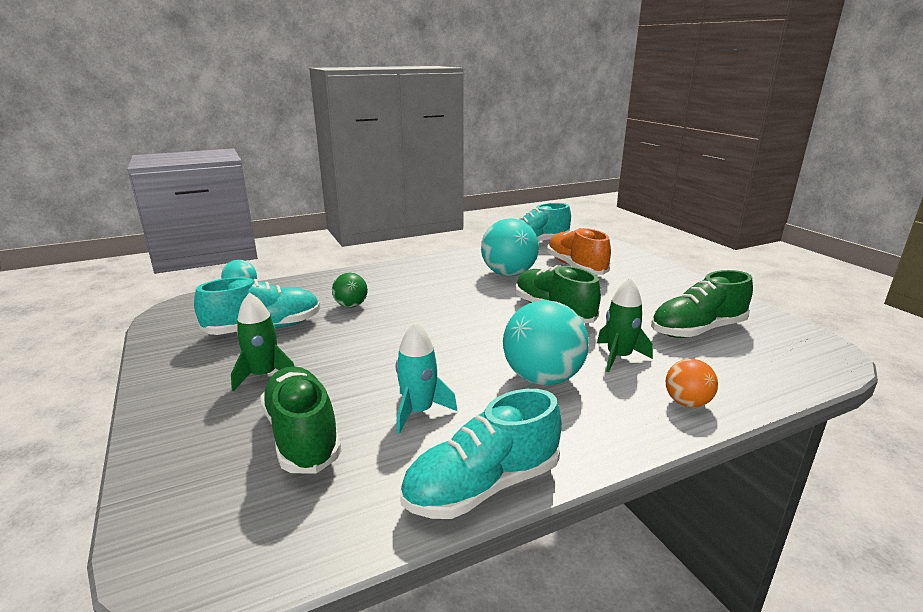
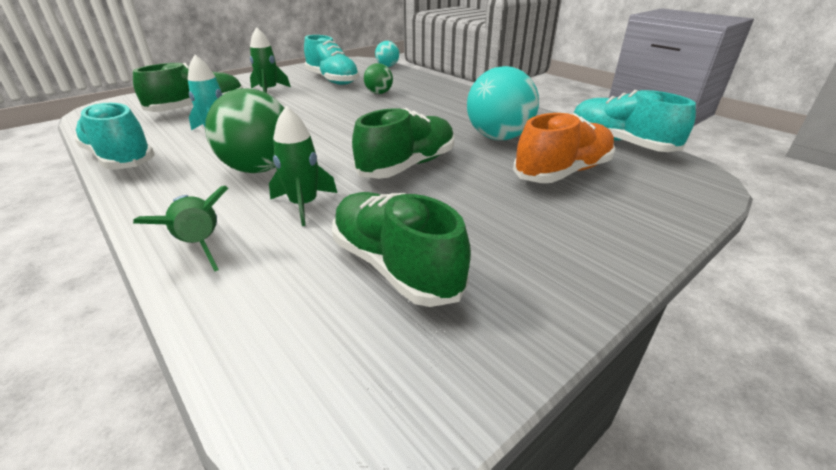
camera: 75 degrees right, 10 degrees up
turquoise ball [503,300,589,385] -> green ball [205,88,284,173]
orange ball [666,359,718,408] -> green rocket [133,186,228,271]

